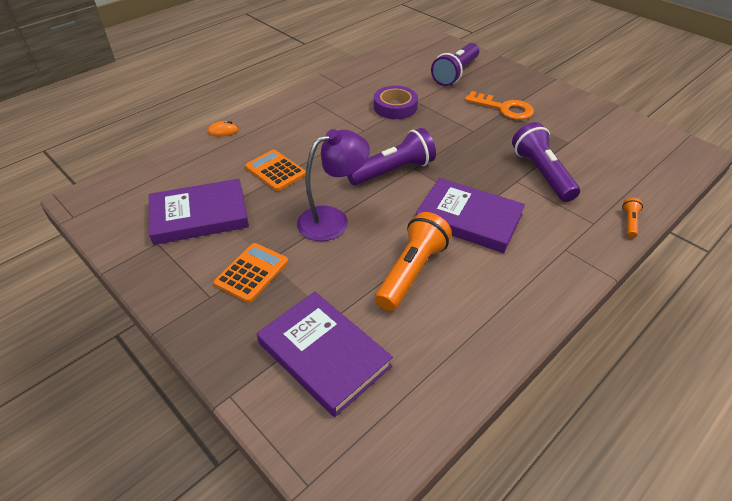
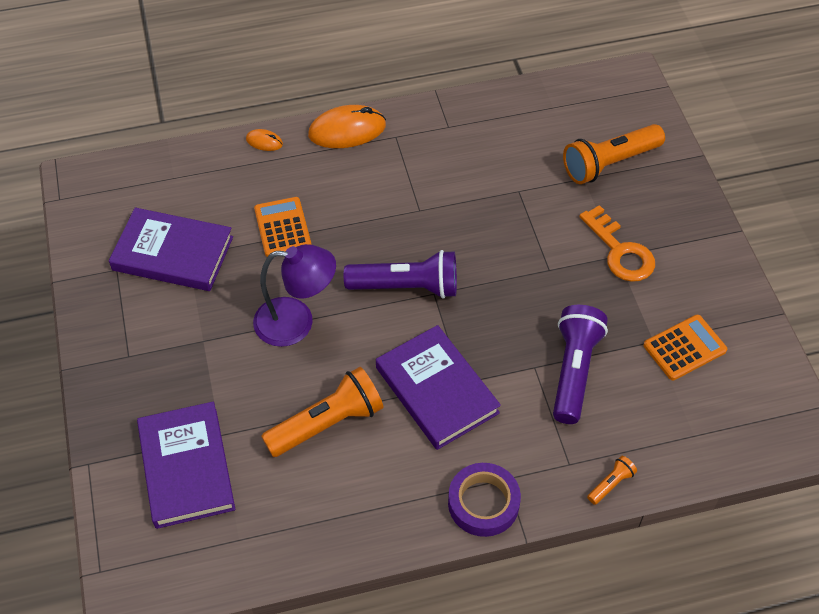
camera: 30 degrees right, 10 degrees up
orange calculator [214,243,288,303] -> orange calculator moved to [644,315,727,380]
purple tape [374,86,418,119] -> purple tape moved to [448,463,521,537]
purple flashlight [431,43,479,86] -> orange flashlight [563,124,665,184]
none -> orange mouse [308,105,386,148]

